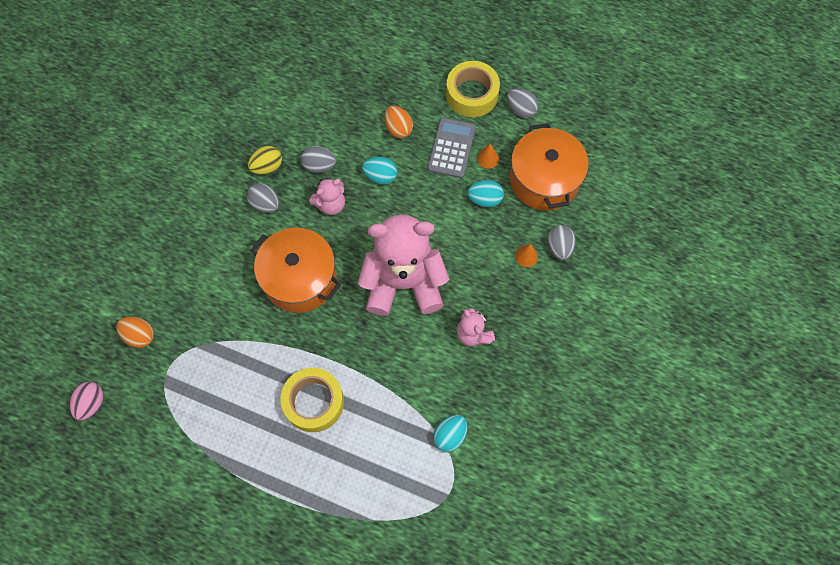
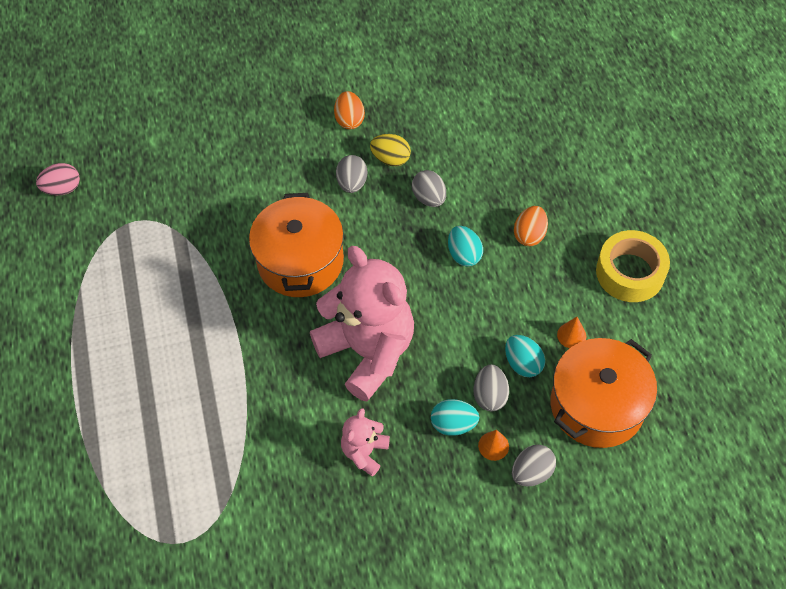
camera: 55 degrees right, 10 degrees down
orange egg [116,317,154,348] -> orange egg moved to [334,91,365,129]
yellow tape [280,368,344,432] -> none
pink teddy bear [309,178,345,215] -> none
grey calculator [427,118,476,178] -> none
turquoise egg [433,415,468,452] -> turquoise egg moved to [431,399,479,436]
grey egg [507,88,539,118] -> grey egg moved to [474,364,509,411]

